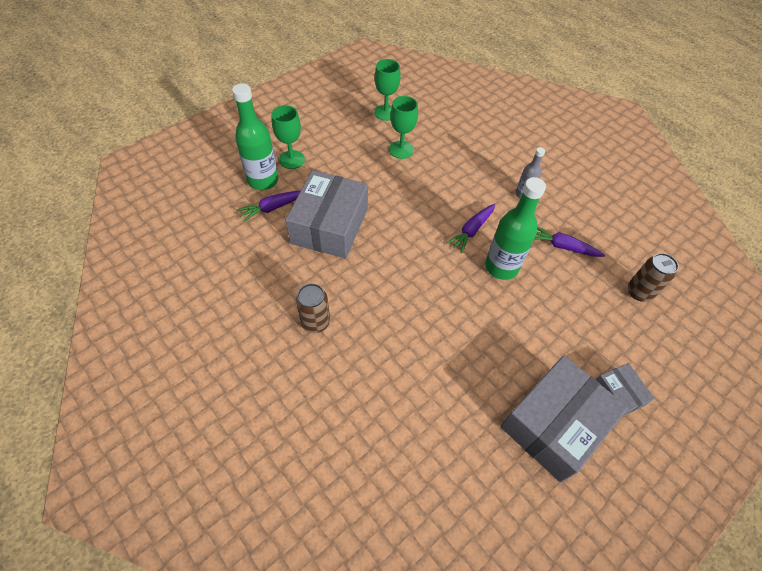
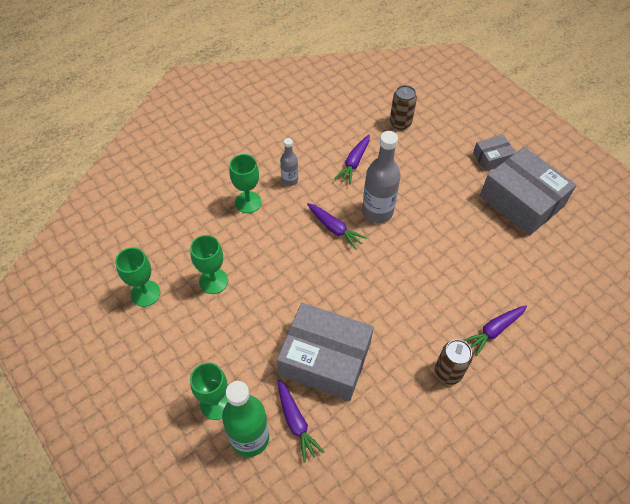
camera: 85 degrees left, 0 degrees up
green bottle [485,177,546,280] -> grey bottle [362,131,400,223]
none -> green goblet [229,154,262,213]
none -> purple carrot [463,305,527,356]

